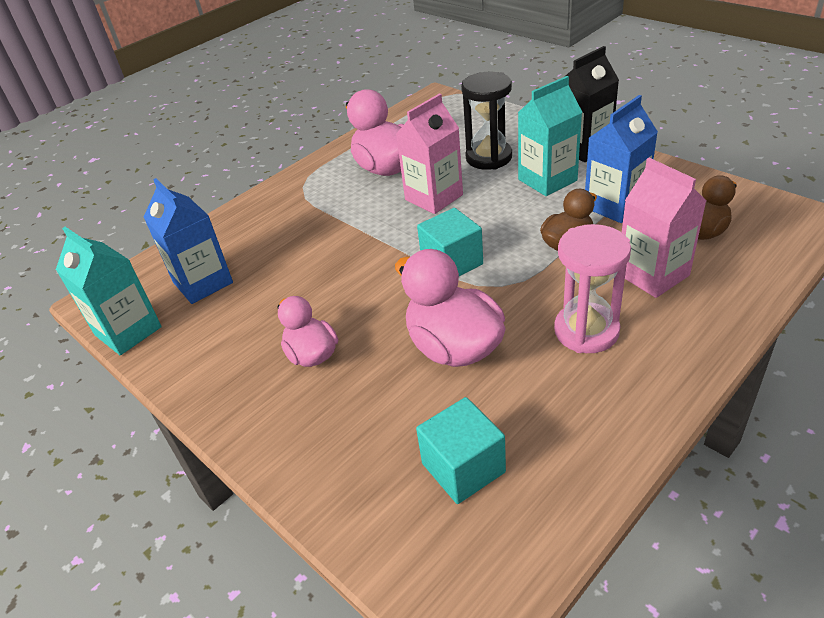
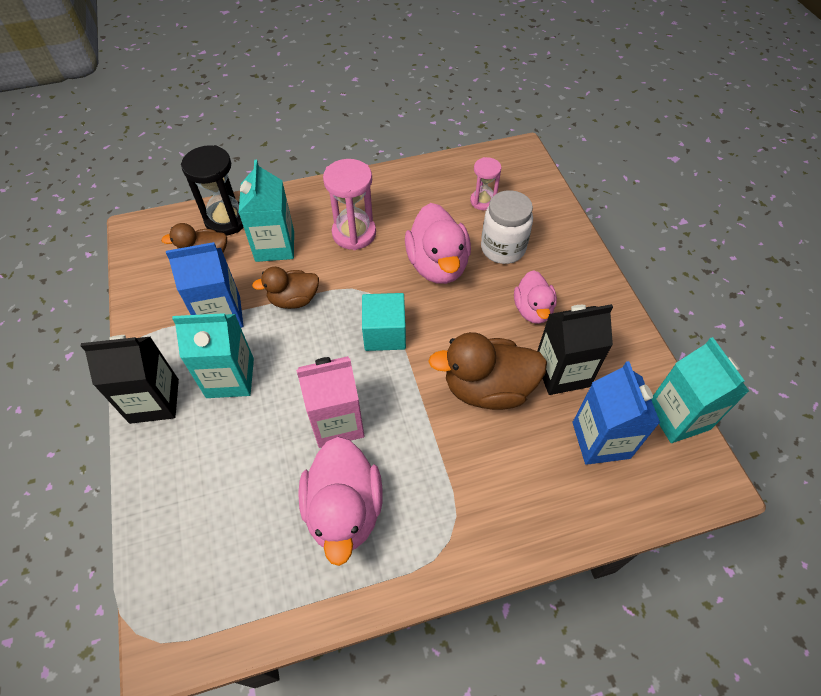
camera: 155 degrees left, 15 degrees up
turquoise cube [416,397,506,504] -> pink hourglass [470,157,501,210]
black hourglass [461,72,512,170] -> black hourglass moved to [181,145,244,235]
pink carton [622,158,706,298] -> turquoise carton [239,160,294,262]
none -> brown duck [428,332,547,410]
none -> white jar [481,190,533,264]
none -> black carton [537,304,613,395]

